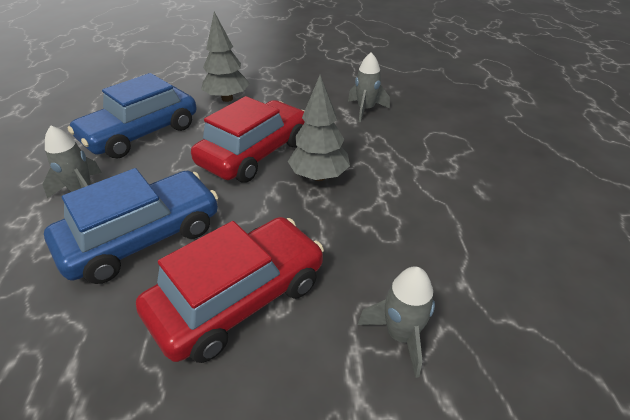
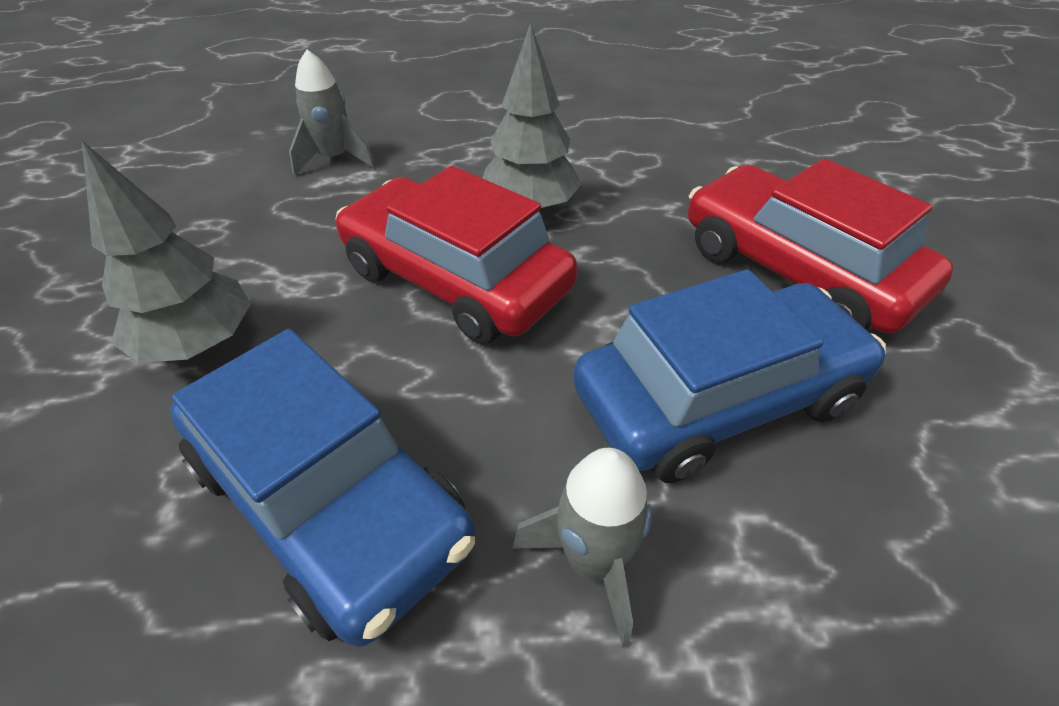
camera: 90 degrees left, 5 degrees up
blue car [44,168,218,284] -> blue car turned 105 degrees clockwise [573,270,886,483]
grey rocket [357,266,435,378] -> none

